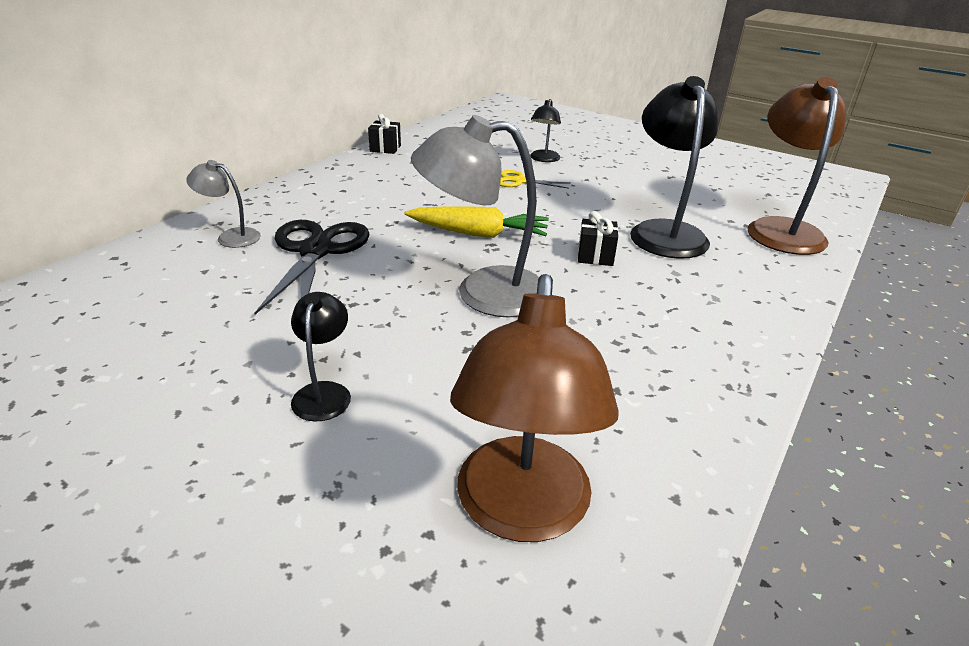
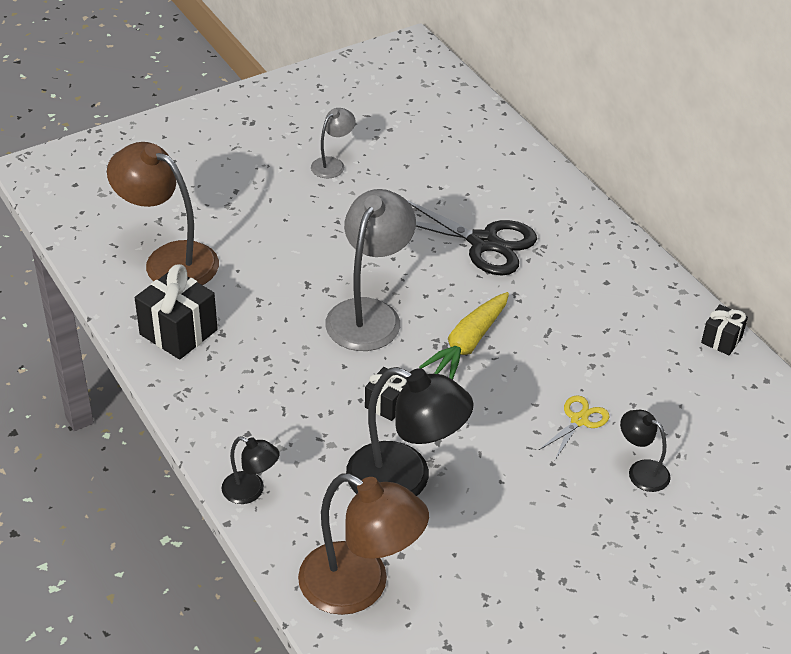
camera: 115 degrees right, 10 degrees up
grey lamp [186,160,261,248] -> grey lamp moved to [311,108,356,178]
black lamp [291,292,351,422] -> black lamp moved to [222,436,280,504]
none -> black gift [135,264,218,360]

